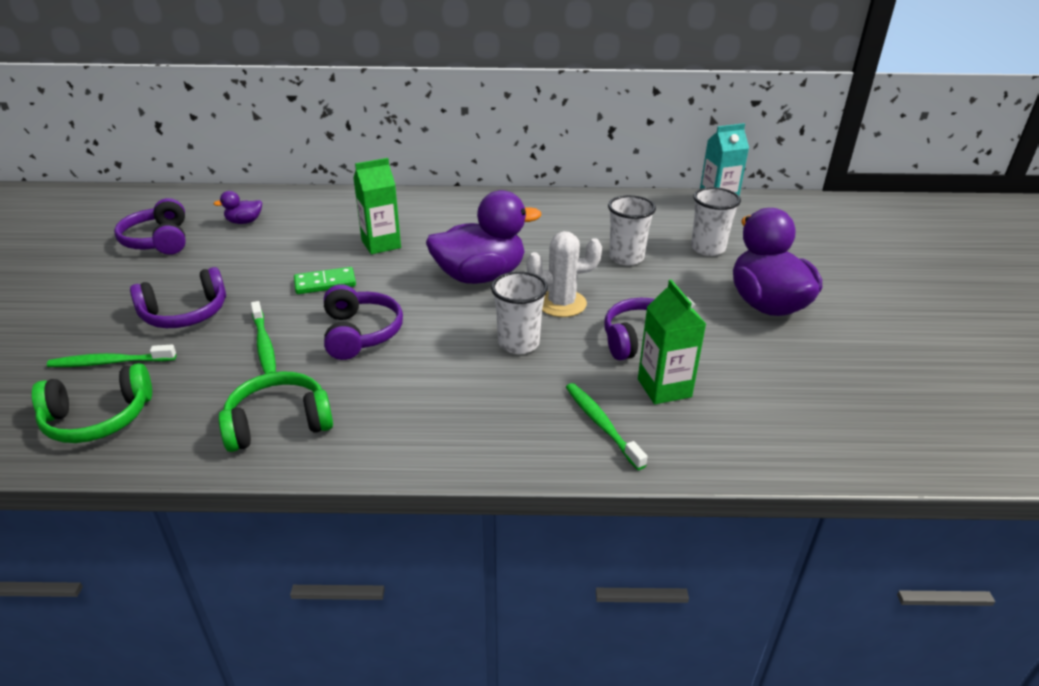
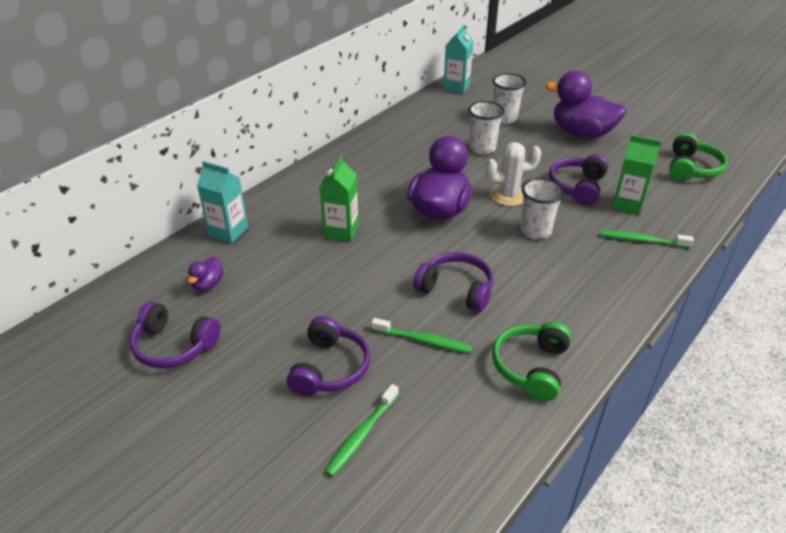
camera: 50 degrees left, 5 degrees up
green headphones [32,363,152,443] -> green headphones moved to [669,133,727,181]
green domino [294,267,356,294] -> none
white cactus [527,231,602,317] -> white cactus turned 45 degrees clockwise [485,142,541,206]
none -> turquoise carton [197,161,248,244]

